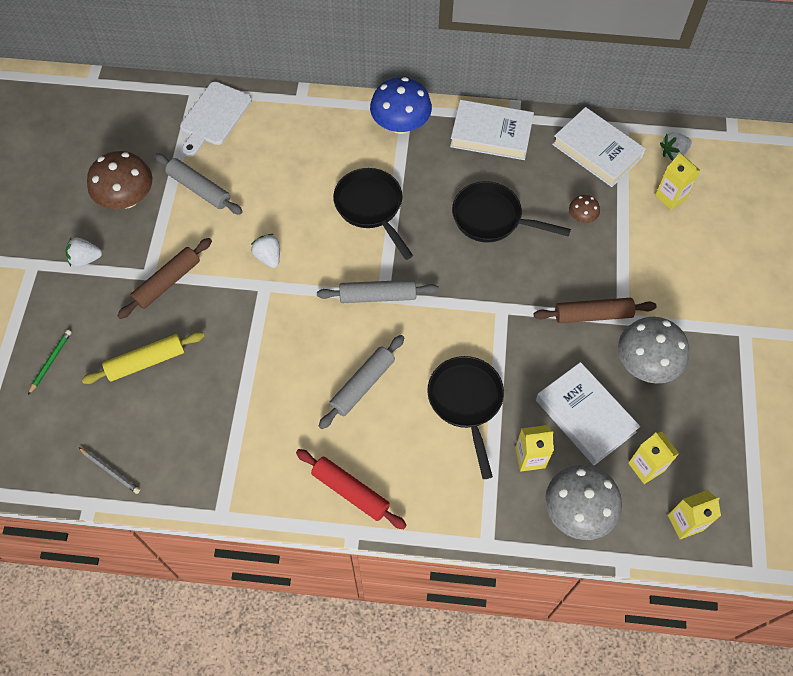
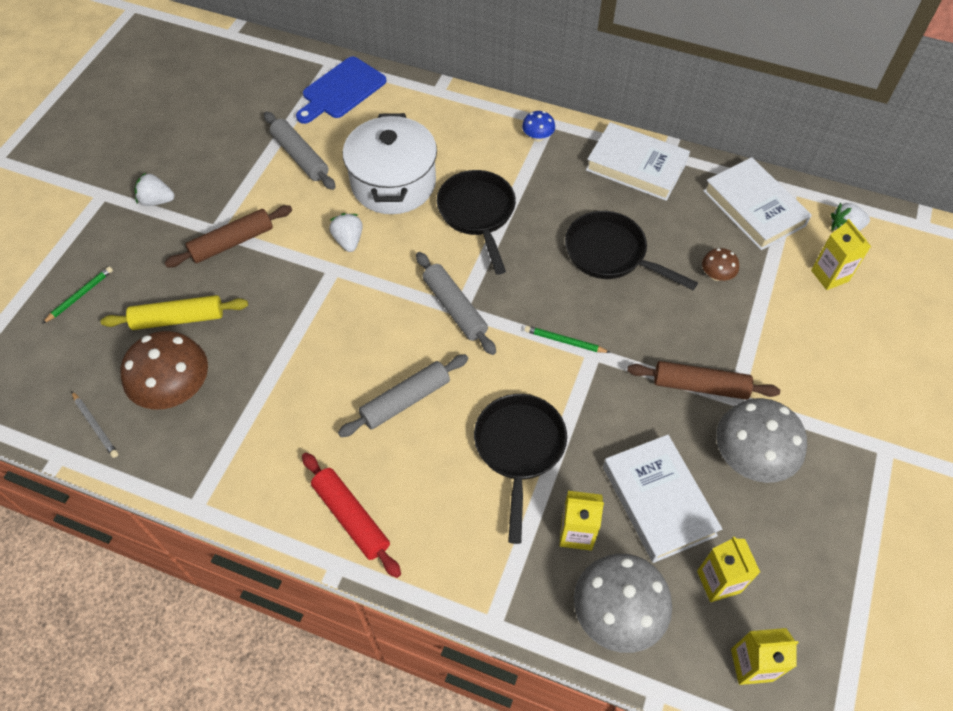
camera: 15 degrees right, 5 degrees down
brown mushroom [87,151,153,209] -> brown mushroom moved to [120,331,208,409]
white cutting board [180,82,252,157] -> blue cutting board [296,56,386,124]
grey rolling pin [317,280,439,303] -> grey rolling pin turned 45 degrees clockwise [416,252,496,355]
blue mushroom [370,77,432,134] -> blue mushroom [522,111,555,142], size x0.48
none -> white pot [343,113,437,214]
none -> green pencil [525,326,611,353]

